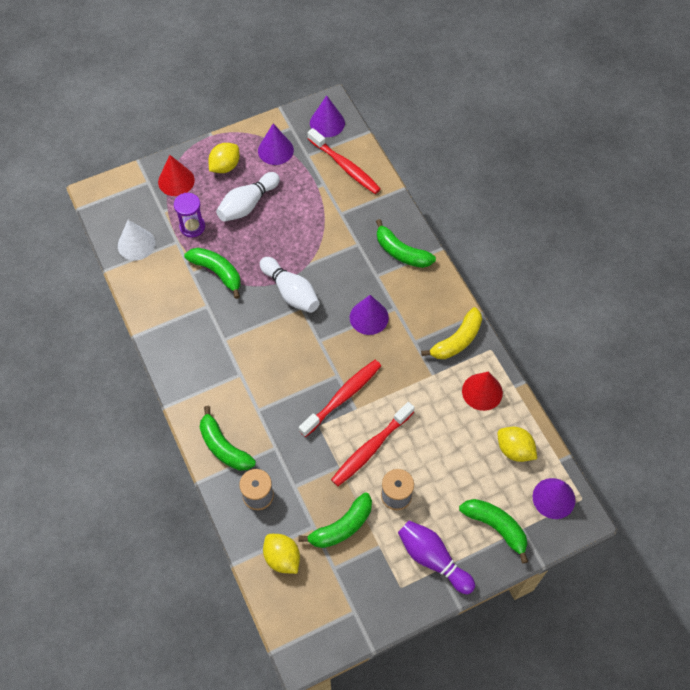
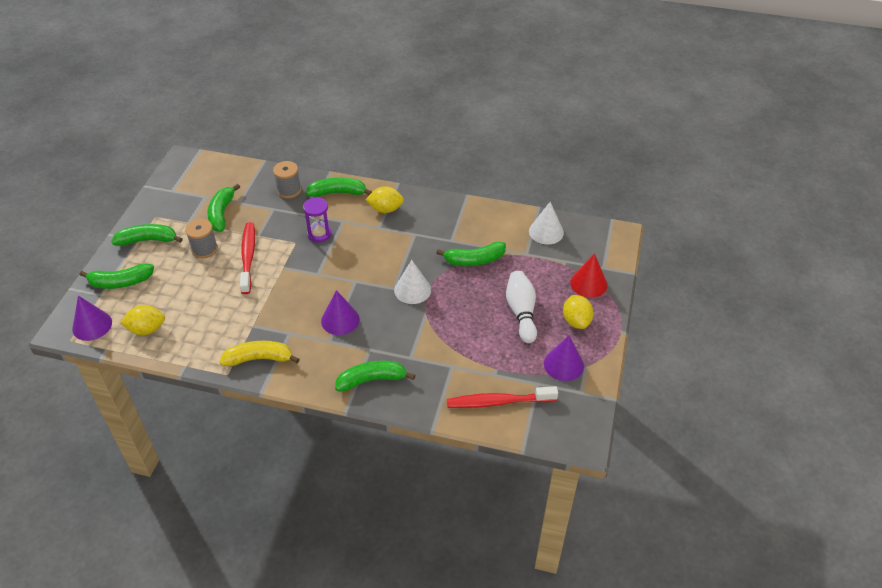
camera: 130 degrees right, 15 degrees down
purple hourglass [174,193,205,238] -> purple hourglass moved to [303,197,331,242]
white bowling pin [260,257,320,313] -> white cone [394,260,431,304]
yellow lemon [263,534,300,574] -> yellow lemon moved to [365,186,404,213]
red toothbrush [299,360,381,437] -> none
purple cone [310,95,345,137] -> none
purple bowling pin [398,520,475,594] -> green banana [111,224,183,246]
yellow banana [421,307,482,359] -> yellow banana turned 90 degrees clockwise [220,341,300,366]
red cone [462,371,503,411] -> none

